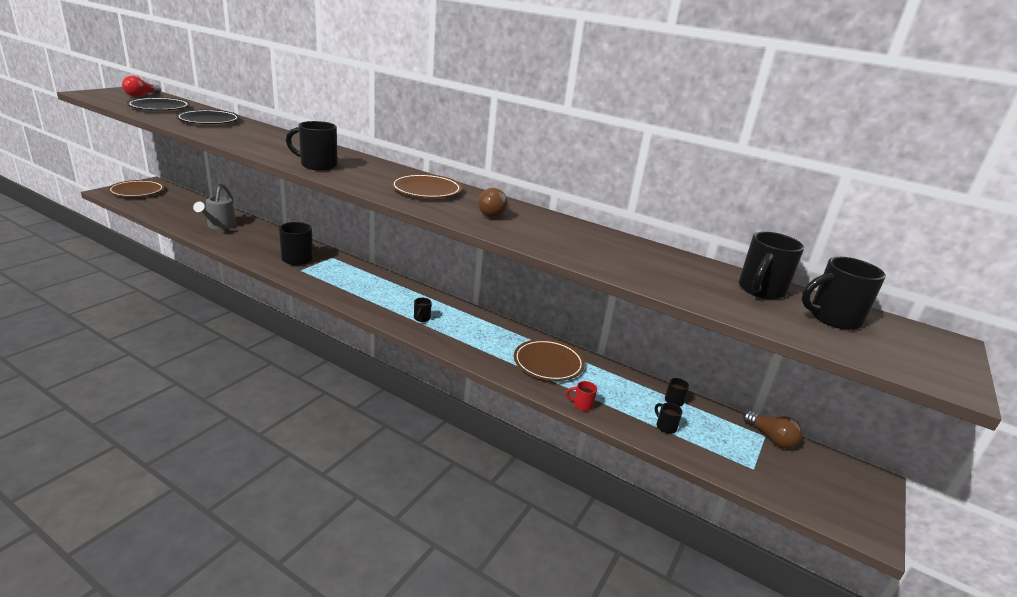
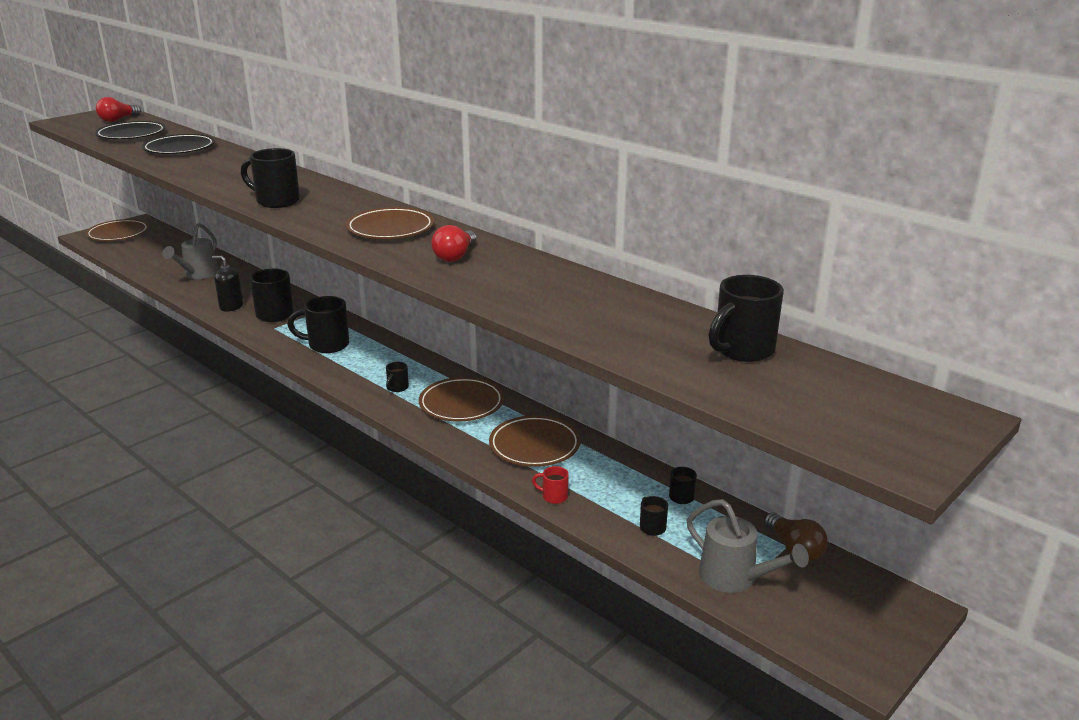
camera: 15 degrees right, 0 degrees up
brown light bulb [478,188,508,218] -> red light bulb [431,225,477,262]
black mug [802,257,886,330] -> black mug moved to [288,296,349,353]
none -> black soap dispenser [212,256,243,312]
none -> brown plate [419,377,504,421]
none -> grey watering can [687,499,809,593]

